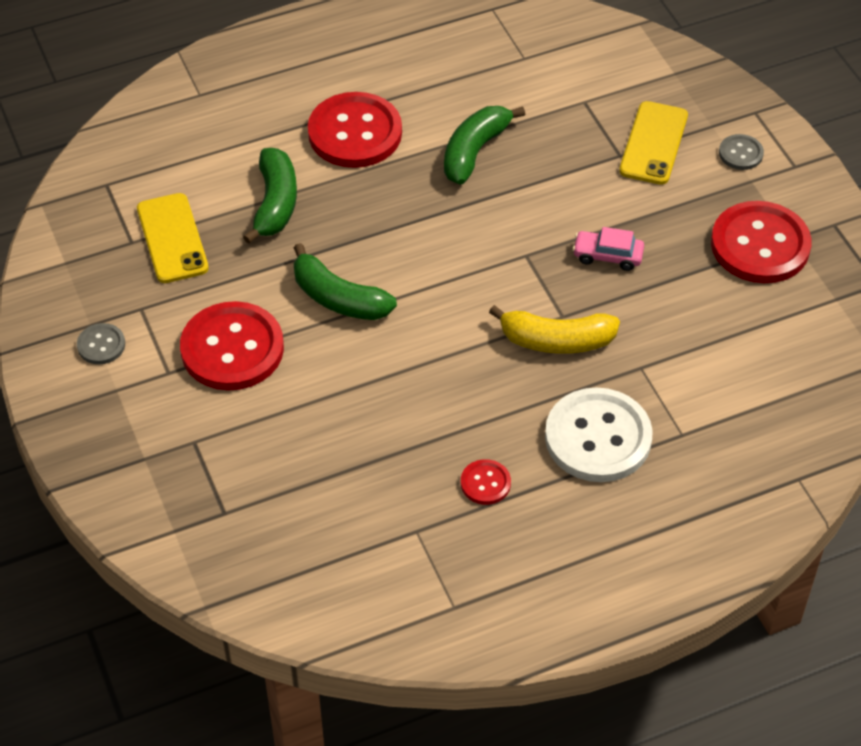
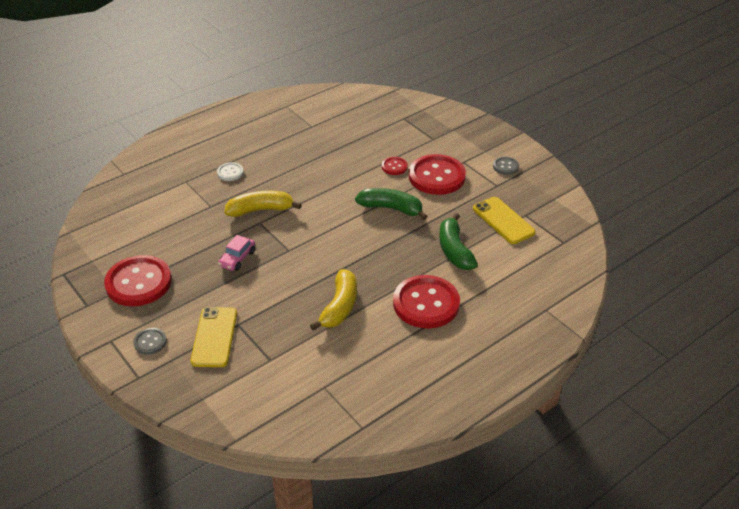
camera: 165 degrees right, 10 degrees down
green banana [444,106,525,185] -> yellow banana [310,269,357,330]
red button [461,459,511,505] -> red button moved to [382,157,408,175]
white button [545,388,653,482] -> white button [217,162,244,181], size x0.46
pink car [573,227,644,271] -> pink car turned 120 degrees clockwise [218,235,255,271]

